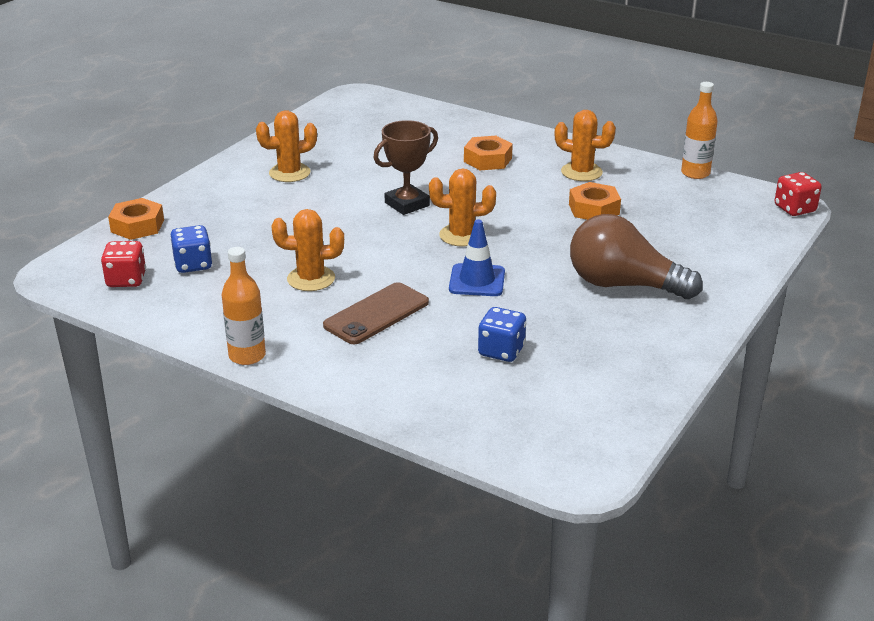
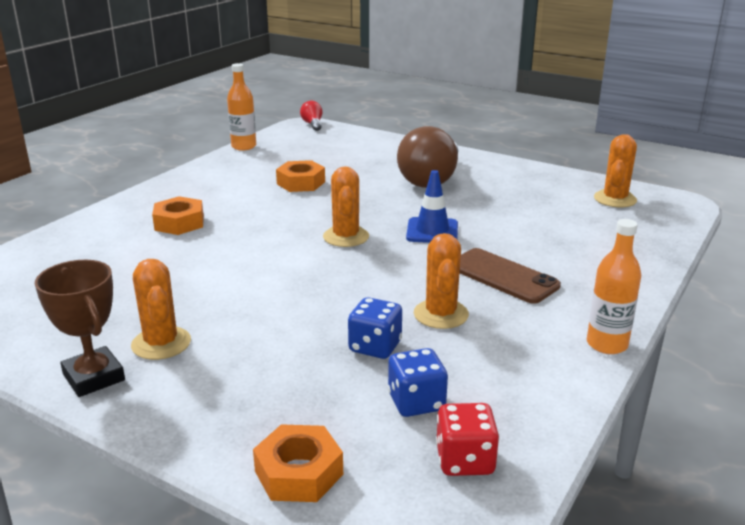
camera: 90 degrees left, 5 degrees down
brown trophy [373,120,438,215] -> brown trophy moved to [35,260,125,397]
blue dice [478,307,526,362] -> blue dice moved to [348,297,402,359]
orange cactus [555,110,616,181] -> orange cactus moved to [594,134,637,207]
red dice [775,172,822,216] -> red light bulb [300,101,322,131]

